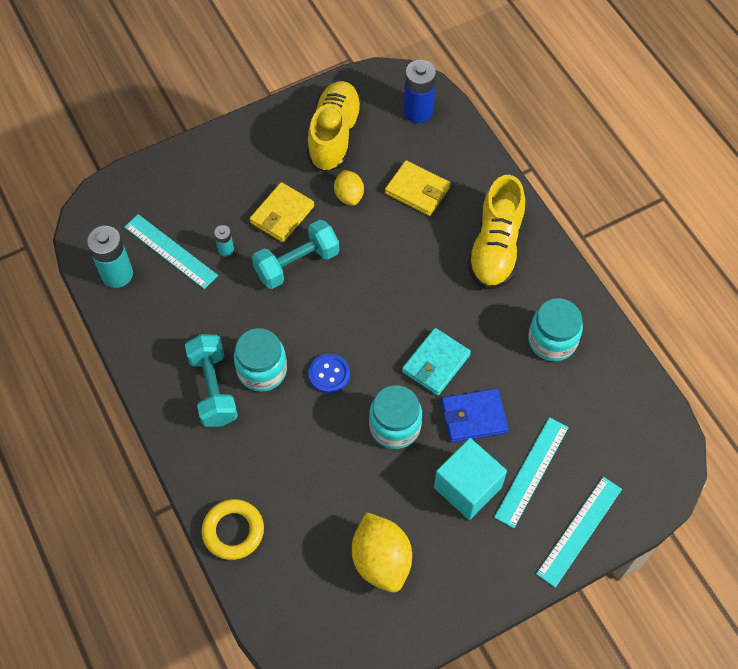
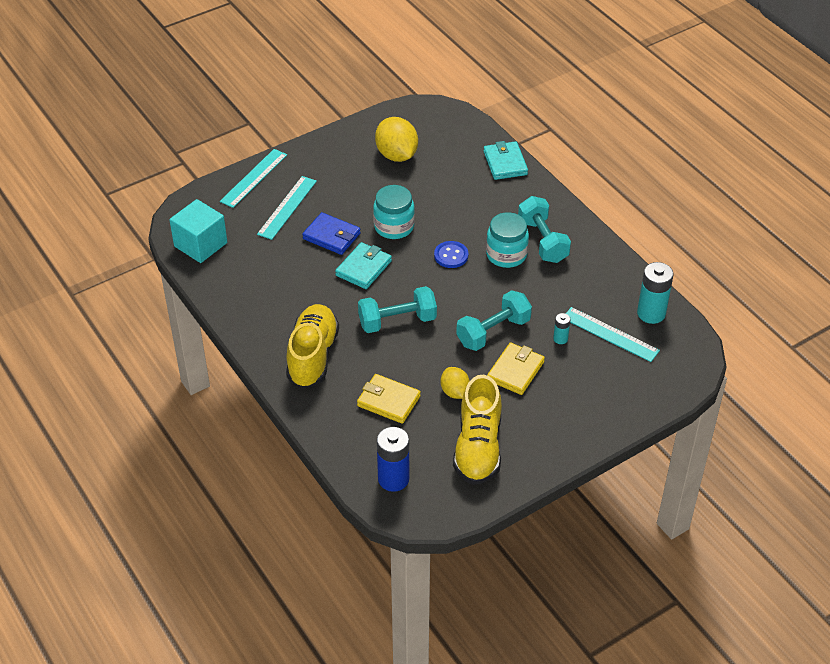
camera: 175 degrees right, 15 degrees down
yellow ring [202,499,264,560] -> turquoise wallet [484,141,528,180]
turquoise cube [434,438,507,520] -> turquoise cube moved to [169,199,227,263]
blue wallet [441,389,509,442] -> blue wallet turned 45 degrees clockwise [302,212,361,255]
turquoise jar [528,298,583,361] -> none
none -> turquoise dumbbell [358,286,437,333]

